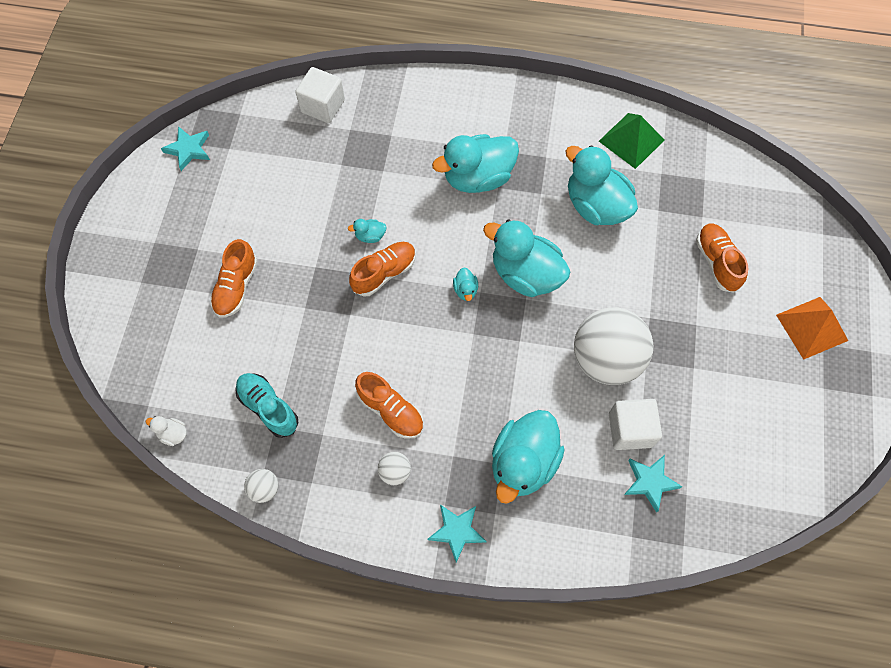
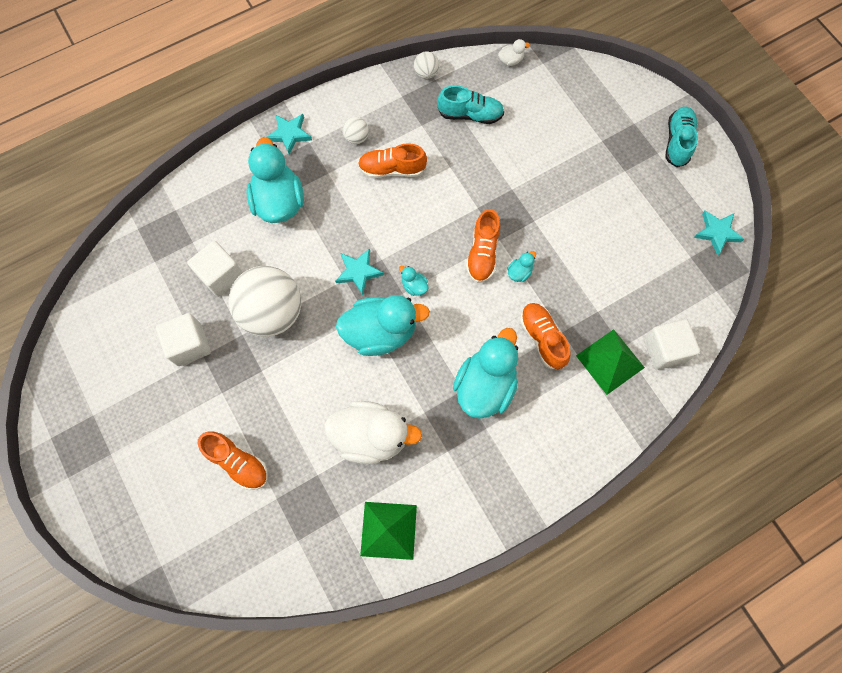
camera: 140 degrees right, 5 degrees up
orange shoe [210,239,258,318] -> orange shoe moved to [520,303,571,369]
turquoise duck [565,145,638,225] -> white duck [324,401,422,464]
turquoise star [624,455,682,513] -> turquoise star moved to [335,248,384,295]
orange pyramid [776,297,848,360] -> none
none -> white cube [156,313,211,366]
none -> green pyramid [576,329,645,395]
none -> turquoise shoe [665,106,698,167]

